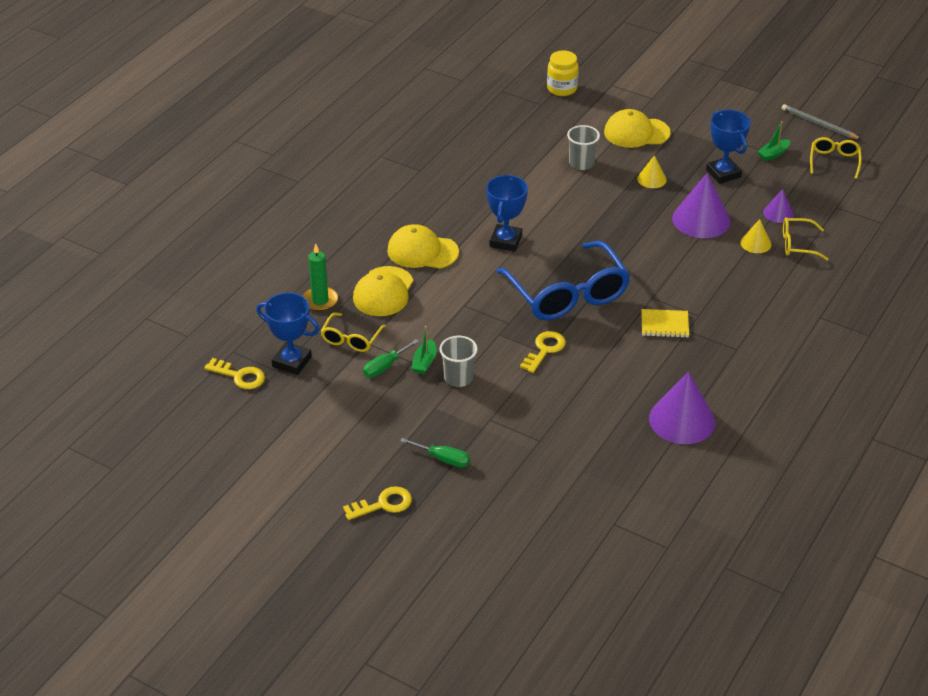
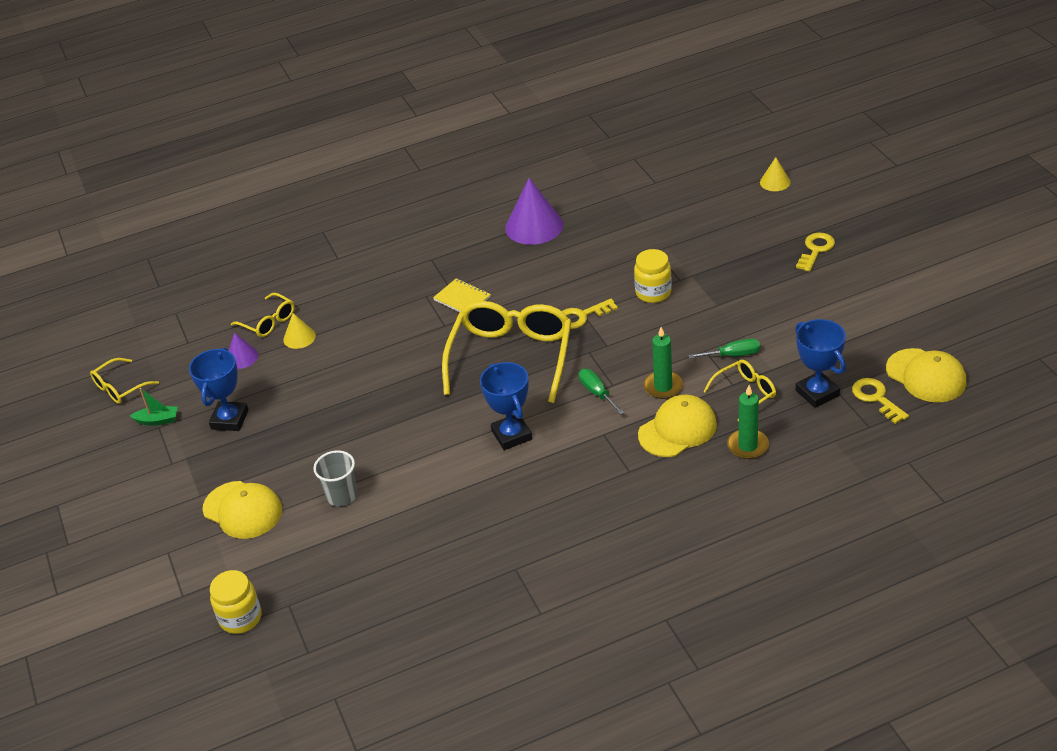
camera: 140 degrees left, 0 degrees up
yellow key [343,486,412,520] -> yellow key turned 105 degrees clockwise [796,233,835,272]
yellow cap [387,224,459,269] -> yellow cap moved to [886,348,966,402]
green screwdriver [400,438,470,468] -> green screwdriver moved to [579,369,625,415]
green boat [411,326,436,374] -> none
grey cup [439,336,478,387] -> none
blue trophy [486,175,528,252] -> blue trophy turned 75 degrees counterclockwise [480,362,532,450]
blue glasses [496,241,631,320] -> yellow glasses [442,301,571,403]
yellow cone [637,155,667,188] -> yellow cone moved to [760,157,791,191]
purple cone [672,173,730,238] -> none
grey pencil [782,104,862,140] -> none
none -> yellow jar [634,249,672,303]
none -> green candle [644,327,683,399]

